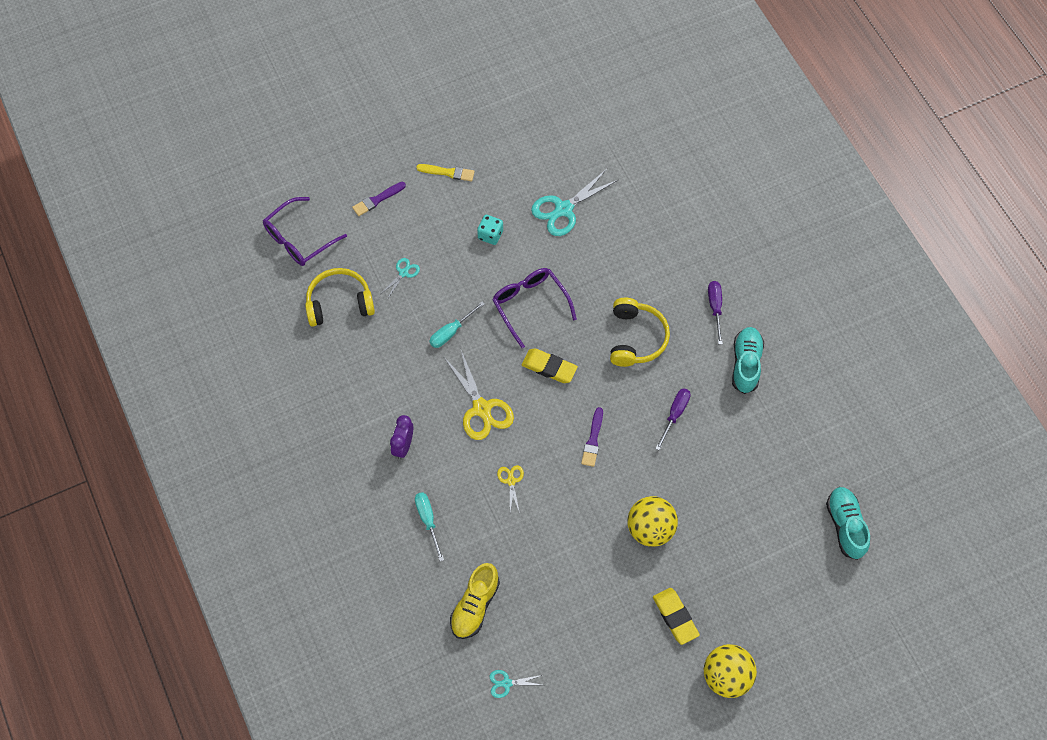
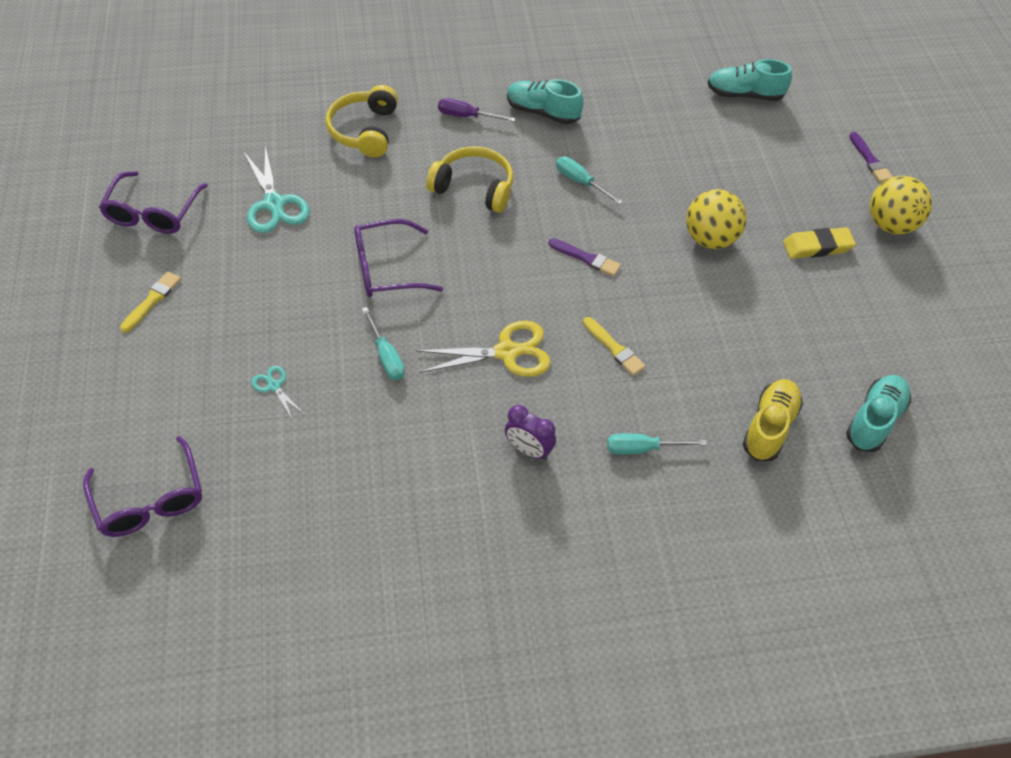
camera: 75 degrees left, 10 degrees down
yellow headphones [305,268,375,327] -> yellow headphones moved to [326,85,398,157]
purple brush [352,182,406,216] -> purple brush moved to [849,132,892,182]
yellow shoe [450,563,500,639] -> yellow shoe turned 105 degrees counterclockwise [743,379,803,461]
turquoise dice [477,215,503,245] -> none
turquoise scissors [490,670,542,698] -> turquoise shoe [846,375,911,452]
yellow scissors [497,465,524,513] -> yellow brush [583,317,646,376]
yellow eraser [522,348,578,383] -> none
purple screwdriver [655,388,691,450] -> turquoise screwdriver [556,157,623,205]
none -> purple glasses [99,171,208,234]

